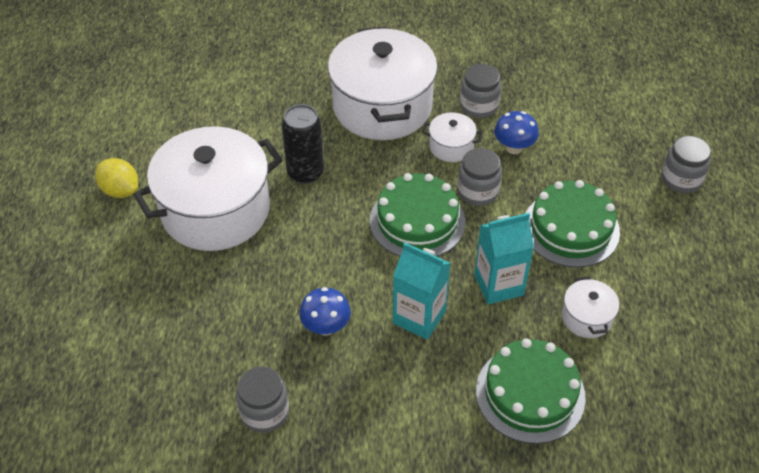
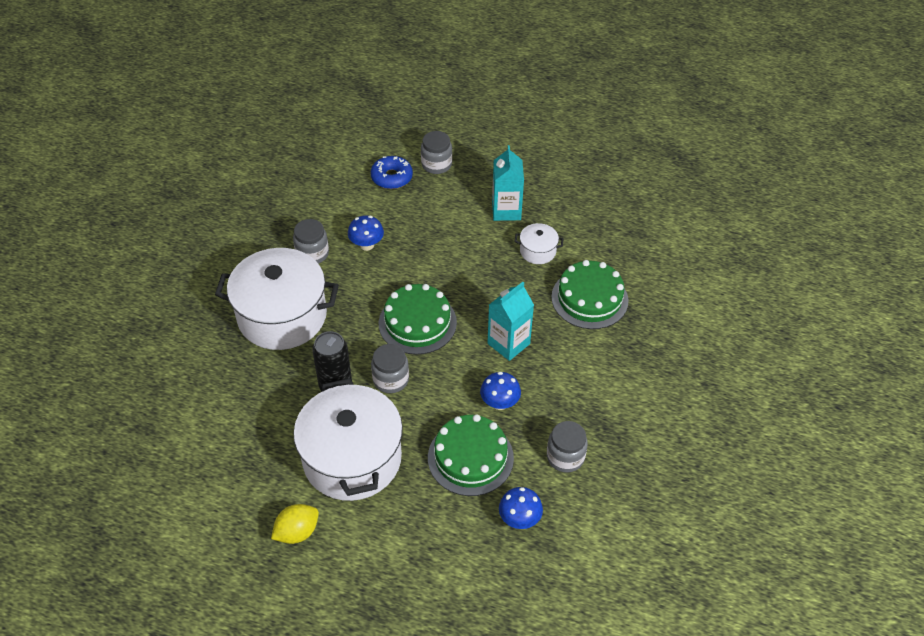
camera: 75 degrees left, 0 degrees up
white pot [422,112,483,162] -> none
grey jar [457,148,502,206] -> grey jar moved to [371,344,409,393]
turquoise carton [474,213,534,304] -> turquoise carton moved to [492,145,524,221]
green cake [526,180,620,267] -> green cake moved to [428,414,514,496]
none -> blue donut [371,156,413,189]
none -> blue mushroom [499,487,543,529]

